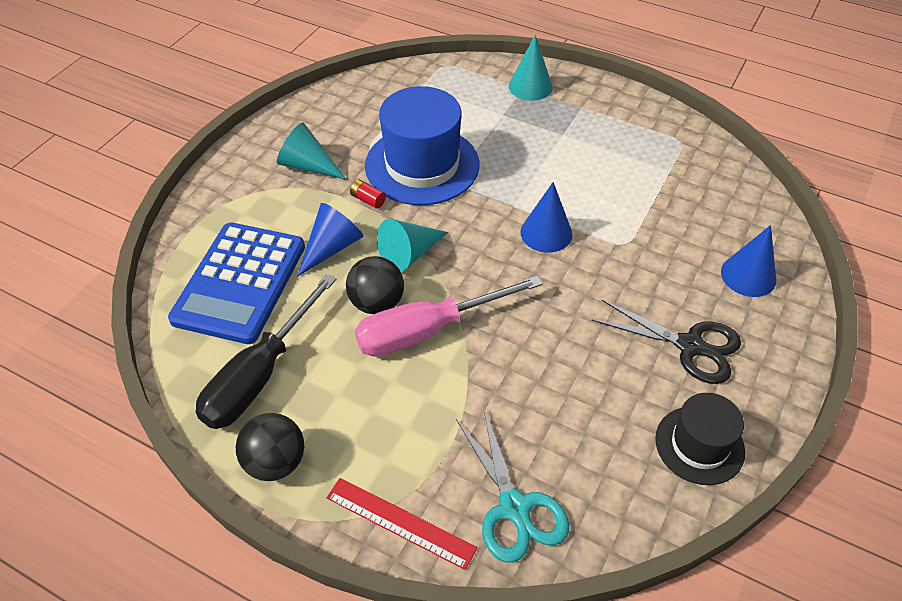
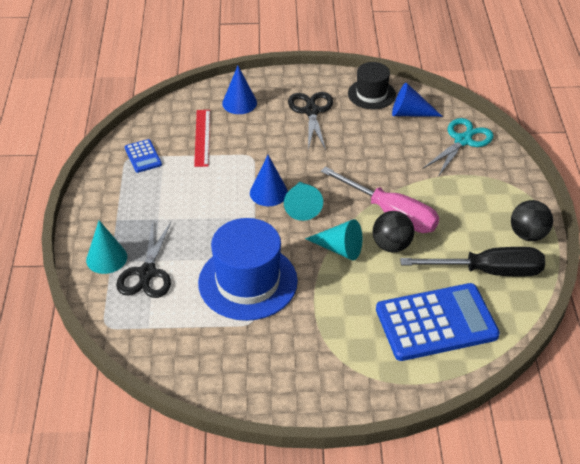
camera: 120 degrees left, 5 degrees down
turquoise cone [277,122,346,179] -> turquoise cone moved to [284,182,323,221]
blue cone [298,203,363,276] -> blue cone moved to [392,83,443,117]
red ruler [327,478,477,570] -> red ruler moved to [194,110,210,167]
red battery [350,179,386,209] -> none
none -> black scissors [116,221,171,298]
none -> blue calculator [125,139,162,173]

